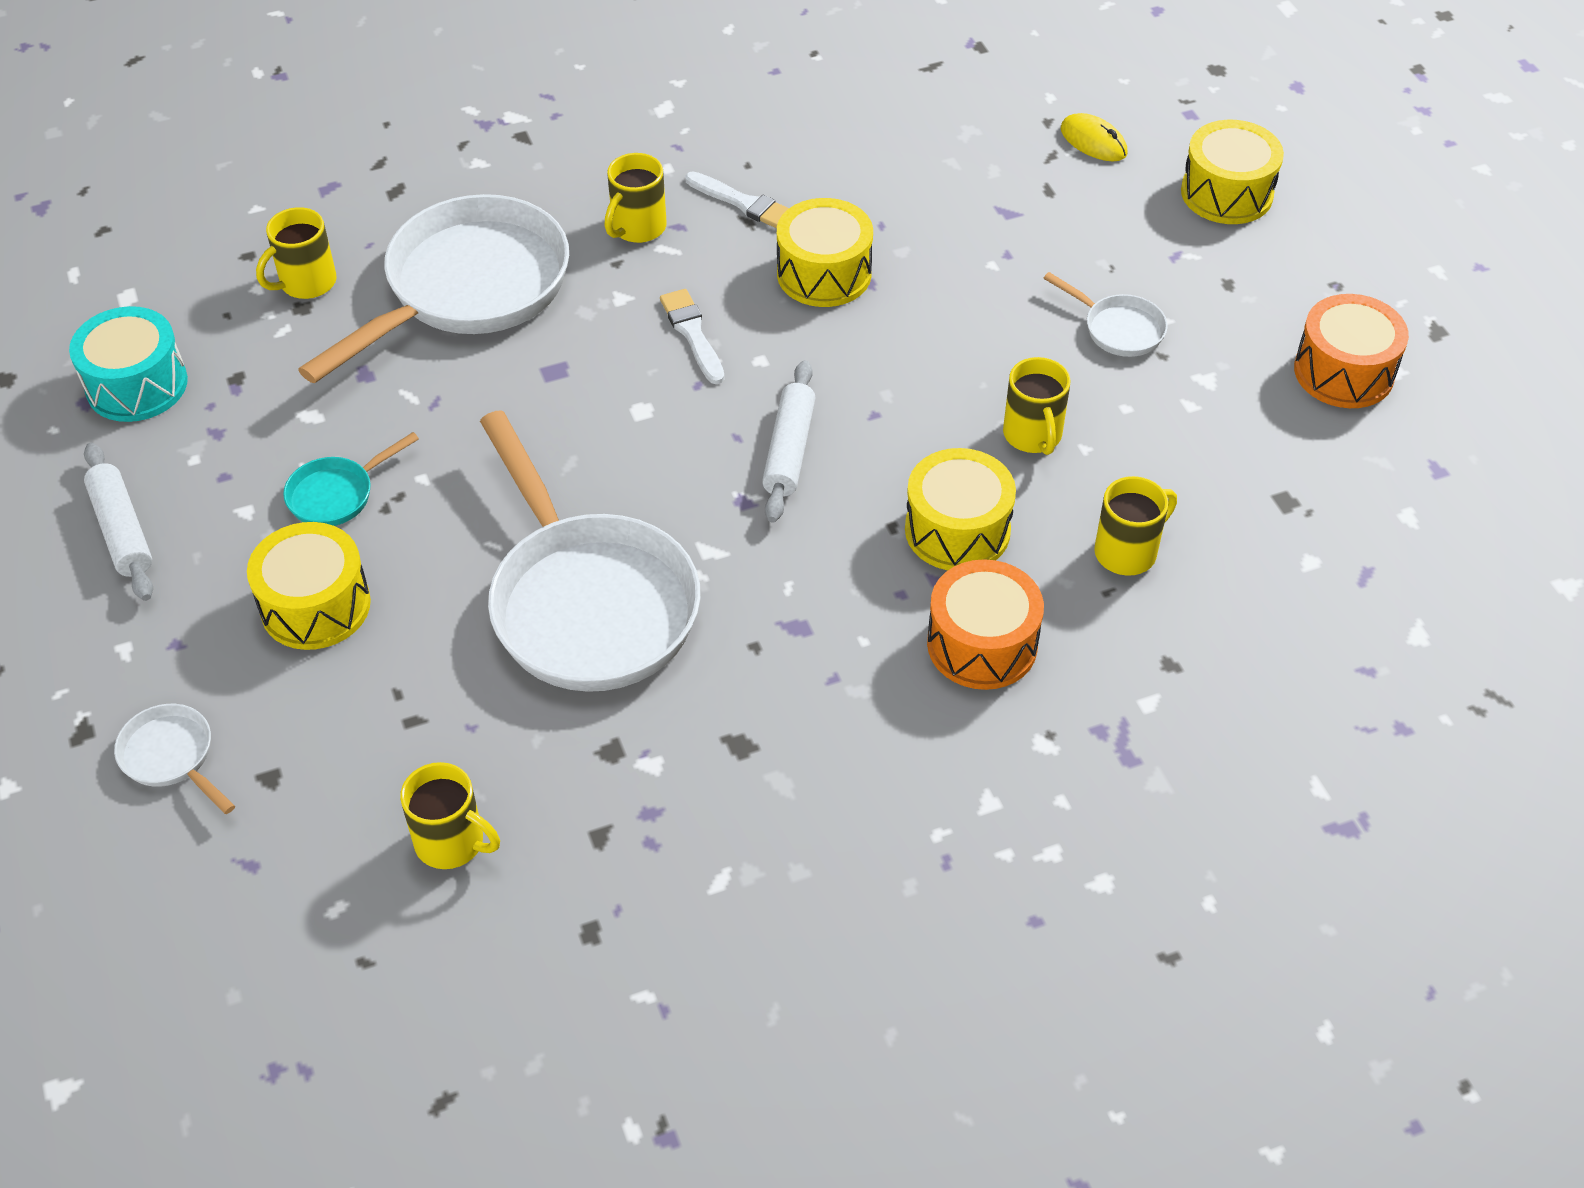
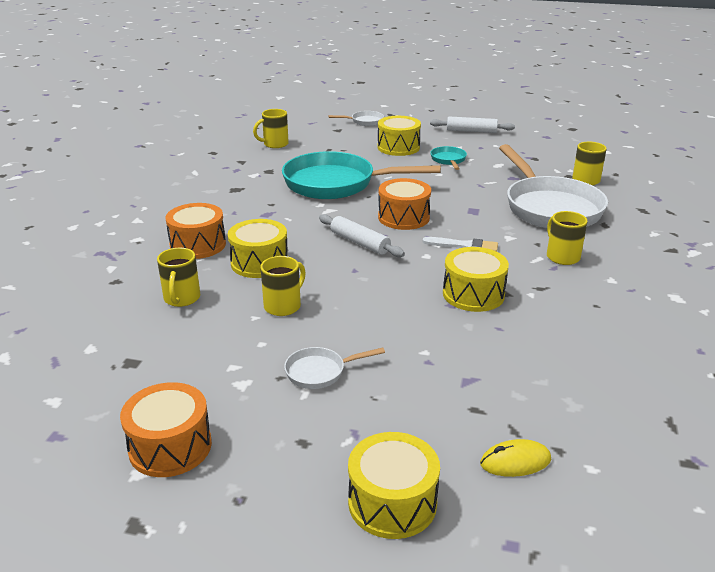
camera: 125 degrees right, 20 degrees down
turquoise drum [69,306,188,422] -> none
white pan [480,410,701,692] -> turquoise pan [282,151,441,199]
white brush [685,171,789,228] -> none
yellow mug [1003,357,1071,455] -> yellow mug turned 105 degrees clockwise [261,256,306,316]
none -> orange drum [378,178,431,230]

